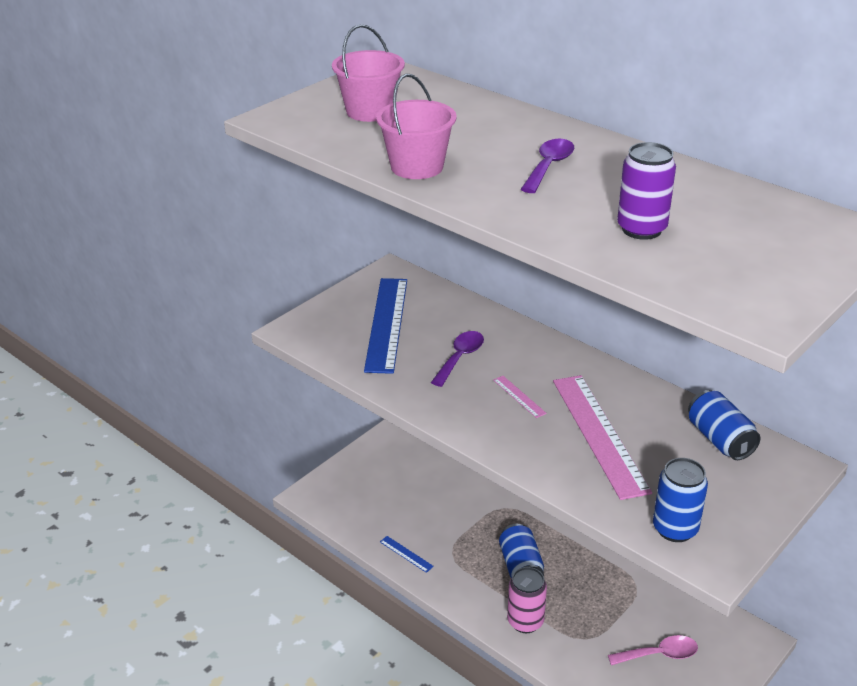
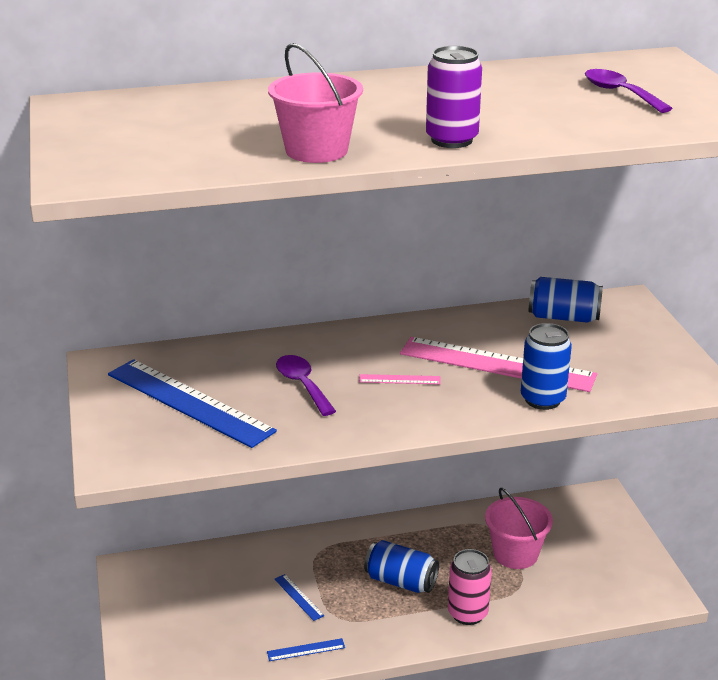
camera: 55 degrees left, 5 degrees down
pink bucket [332,24,405,122] -> pink bucket moved to [485,488,553,569]
purple spoon [521,139,574,193] -> purple spoon moved to [585,69,673,113]
pink spoon [608,635,698,665] -> none
purple can [617,142,676,240] -> purple can moved to [426,46,482,148]
blue can [653,458,708,542] -> blue can moved to [521,323,572,410]
none -> blue ruler [275,574,325,621]

